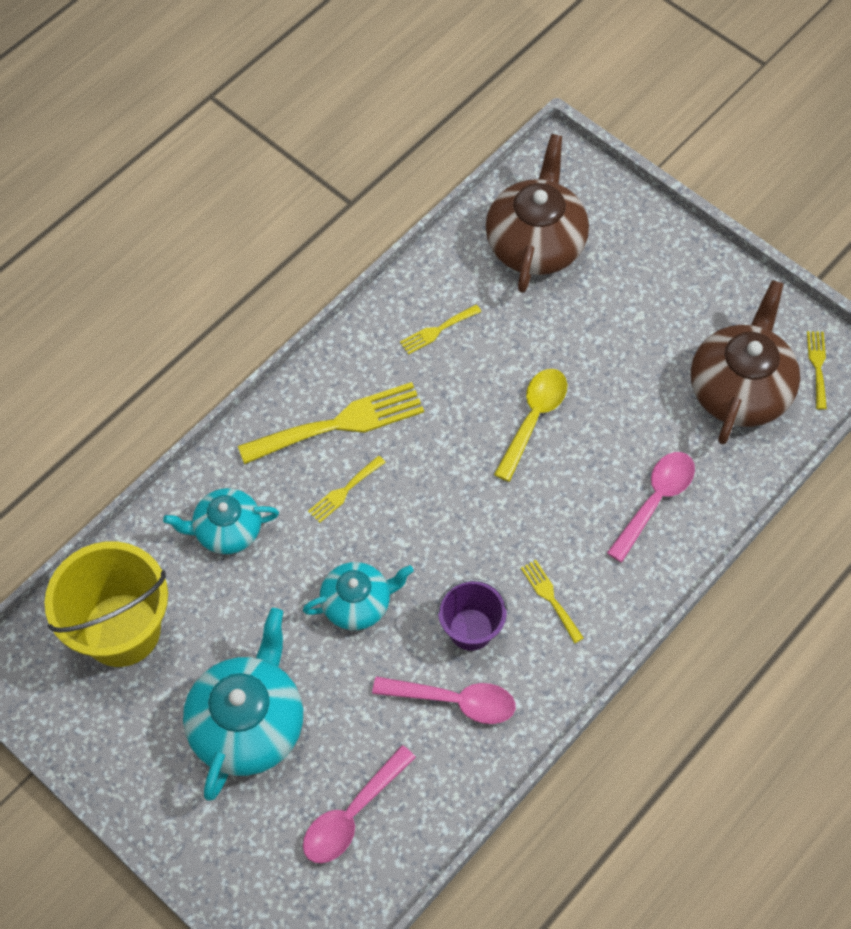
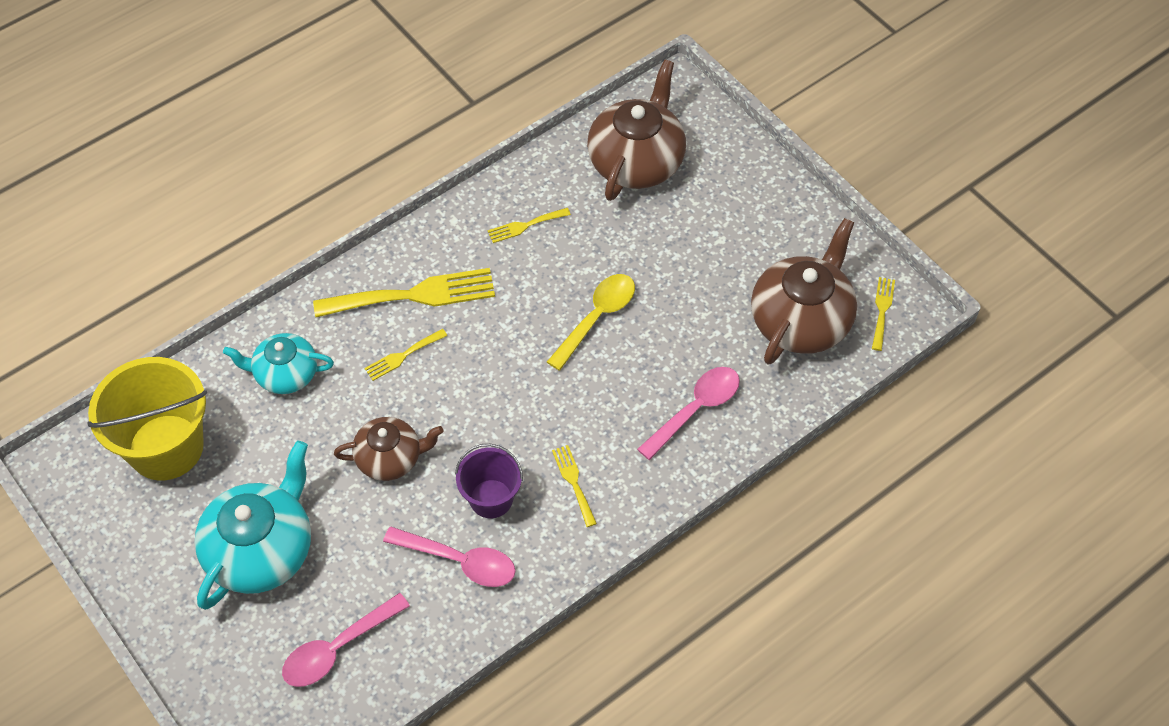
camera: 10 degrees right, 5 degrees down
turquoise teapot [303,562,414,630] -> brown teapot [334,417,444,481]

